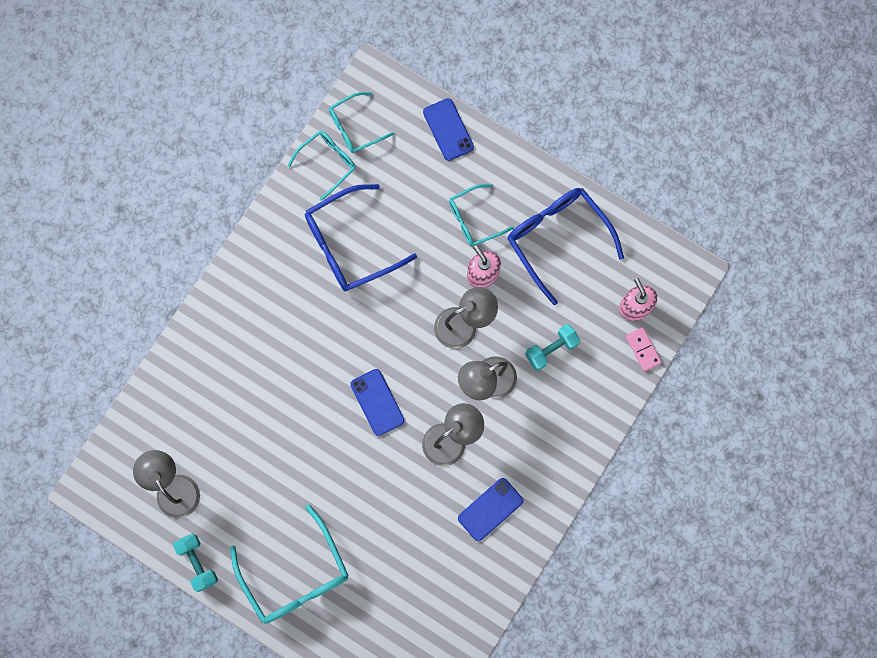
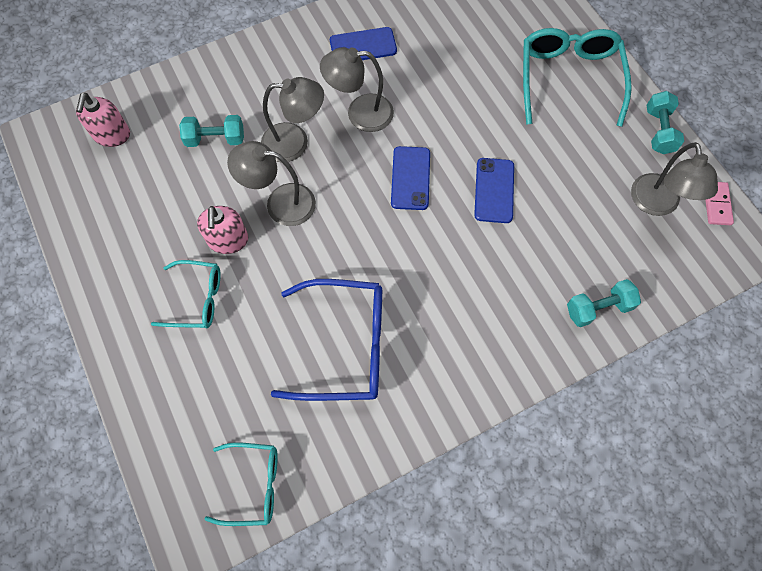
camera: 150 degrees left, 10 degrees down
turquoise glasses [288,131,356,201] -> none
blue phone [423,98,474,161] -> blue phone moved to [474,158,514,223]
blue glasses [508,188,624,305] -> none
pink domino [626,327,662,371] -> pink domino moved to [705,182,734,225]
none -> turquoise dumbbell [567,279,641,327]

